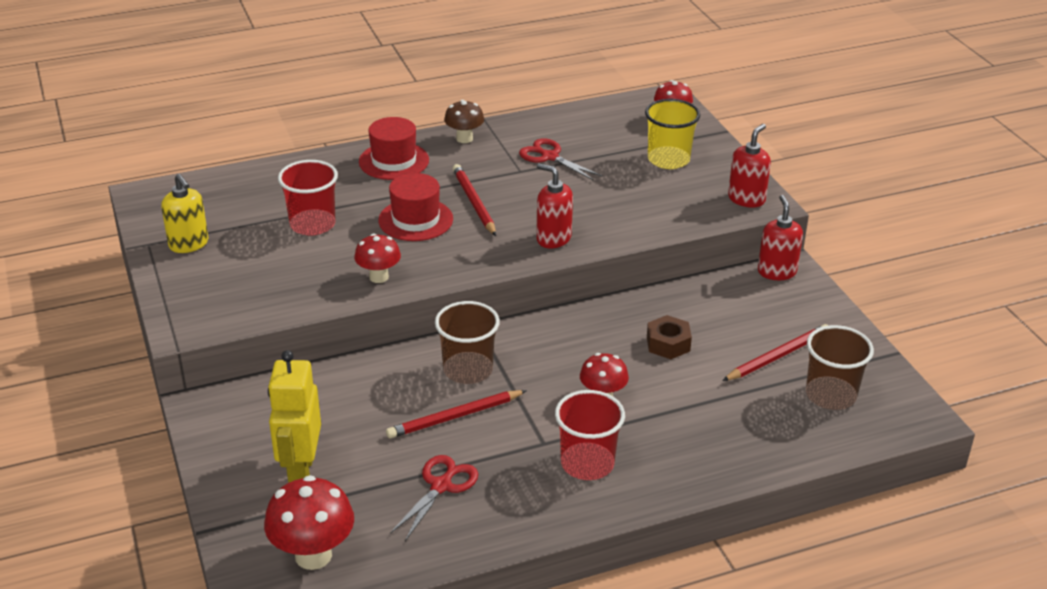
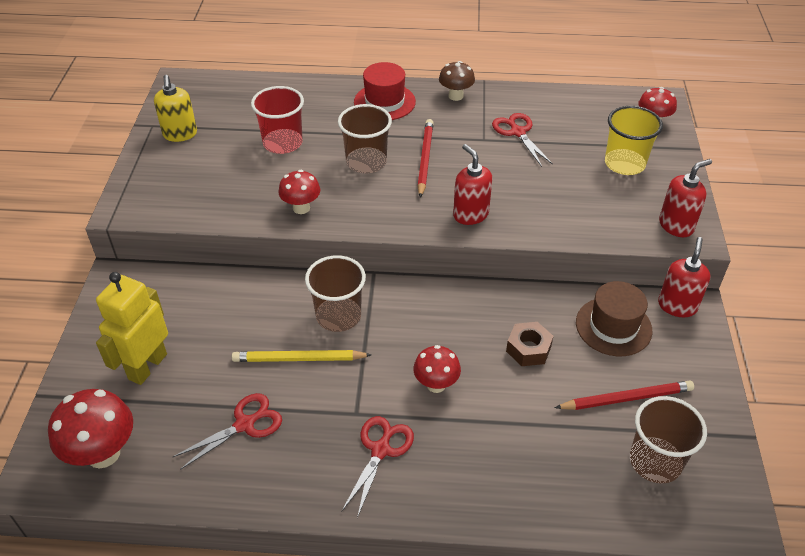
camera: 25 degrees right, 10 degrees up
red hat [378,173,453,241] -> brown cup [338,104,392,173]
red pencil [386,390,527,439] -> yellow pencil [232,350,371,362]
red cup [555,390,625,480] -> red scissors [341,416,414,518]
none -> brown hat [576,281,652,356]

